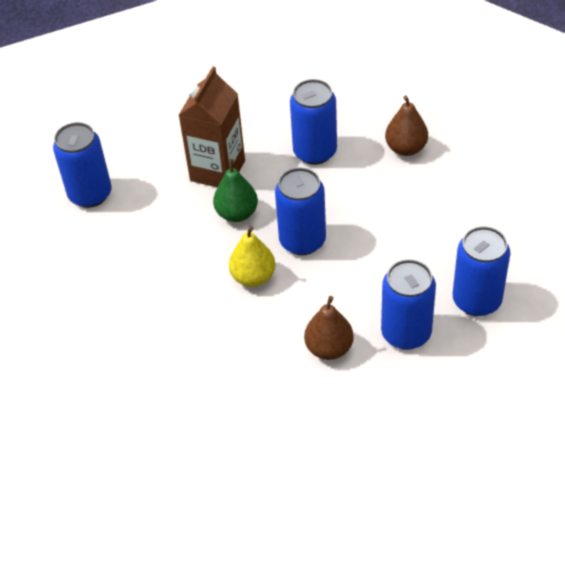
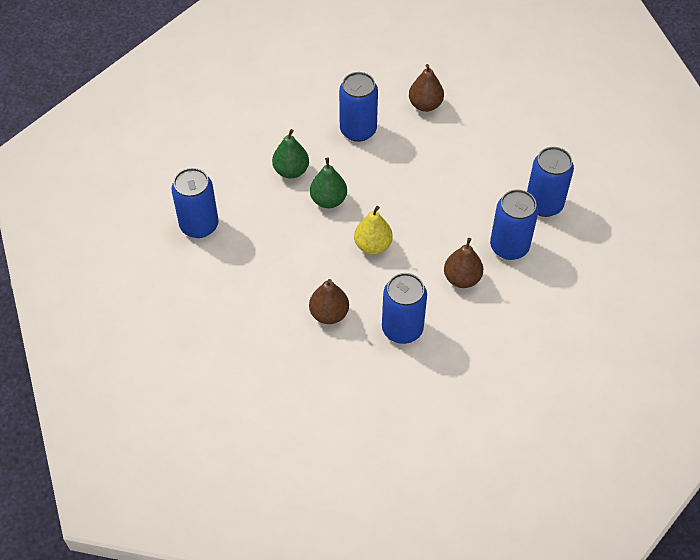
camera: 30 degrees left, 5 degrees up
brown carton [178,66,245,187] -> green pear [272,129,309,179]
blue can [275,168,326,255] -> blue can moved to [382,273,427,344]
none -> brown pear [309,279,349,324]

